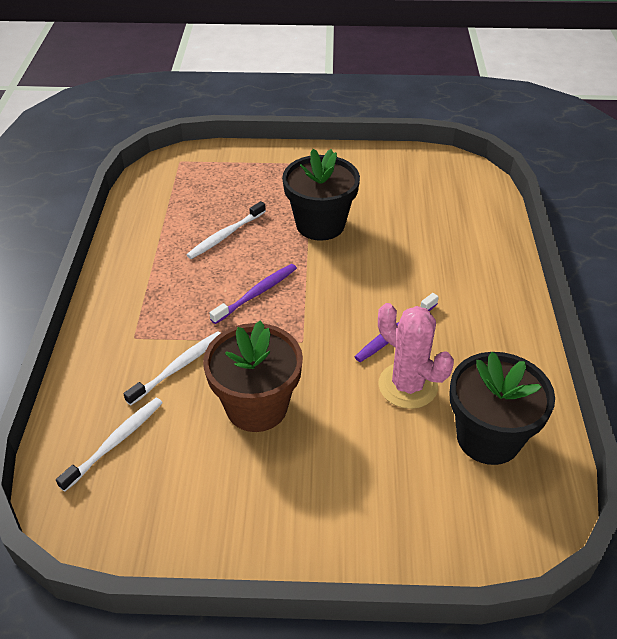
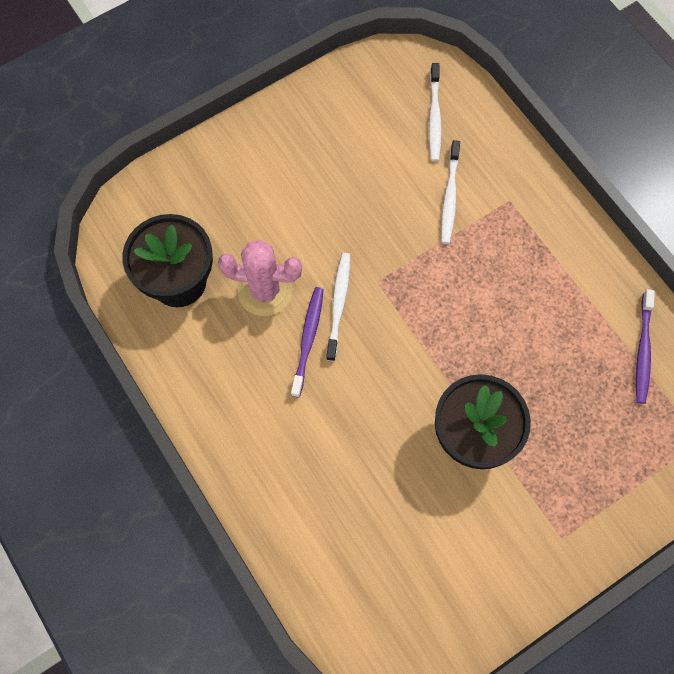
camera: 145 degrees right, 25 degrees up
white toothbrush [186,201,266,259] -> white toothbrush moved to [326,253,350,361]
brown flower pot [203,320,303,432] -> none
purple toothbrush [210,264,297,324] -> purple toothbrush moved to [636,289,655,404]

